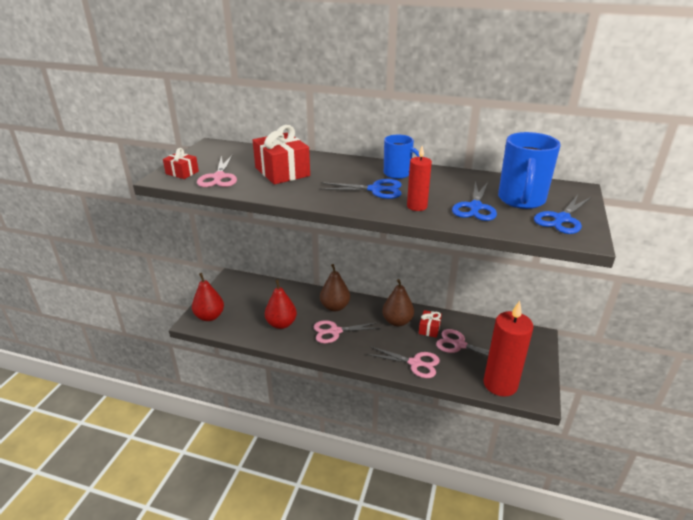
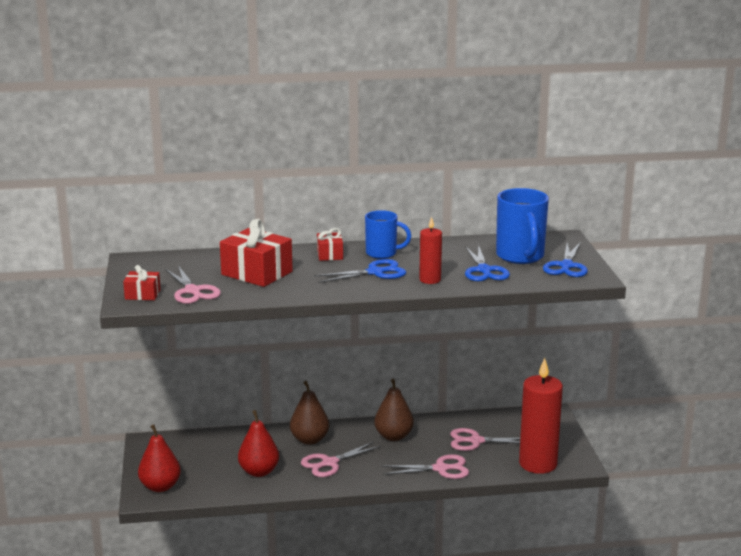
camera: 25 degrees left, 10 degrees down
red gift [419,310,442,338] -> red gift moved to [317,228,343,261]

